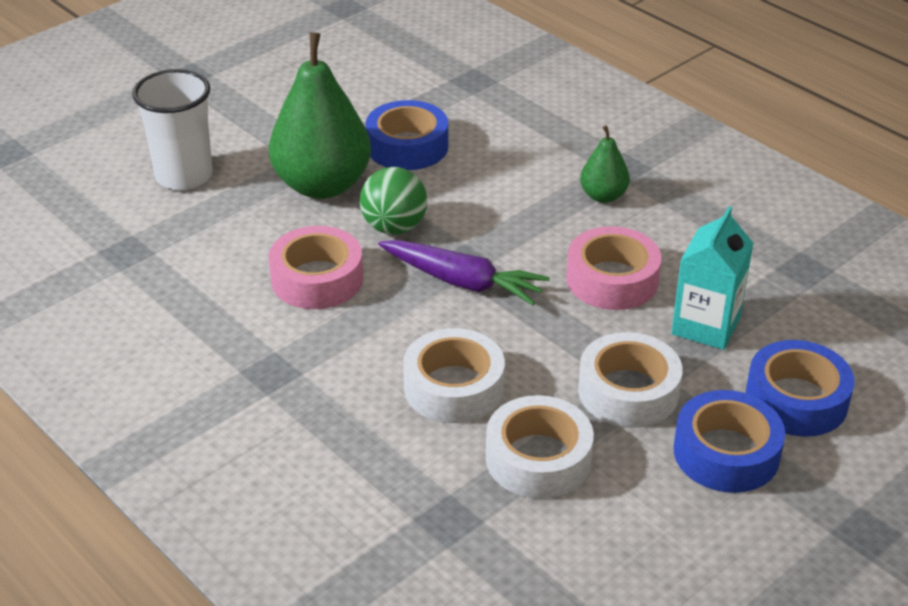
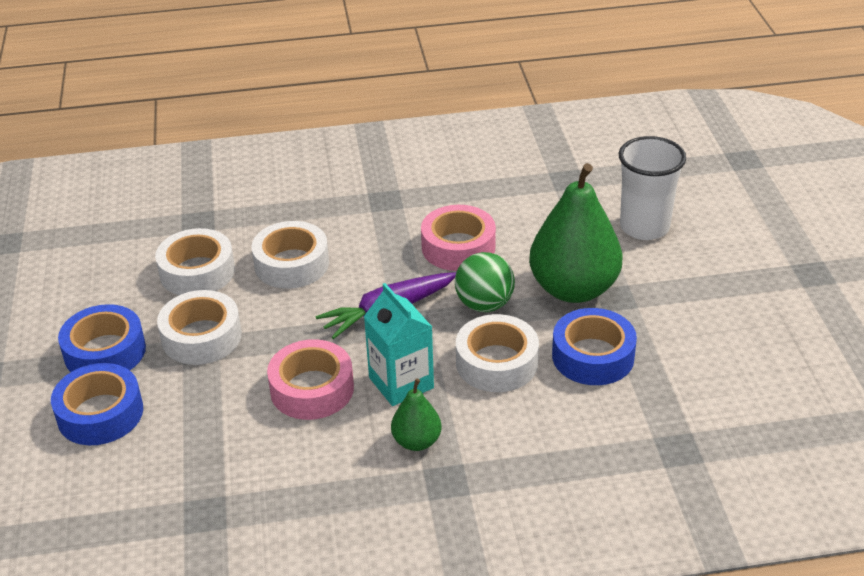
camera: 125 degrees right, 0 degrees up
turquoise carton [671,206,754,350] -> turquoise carton moved to [364,283,434,406]
none -> white tape [456,314,539,392]

